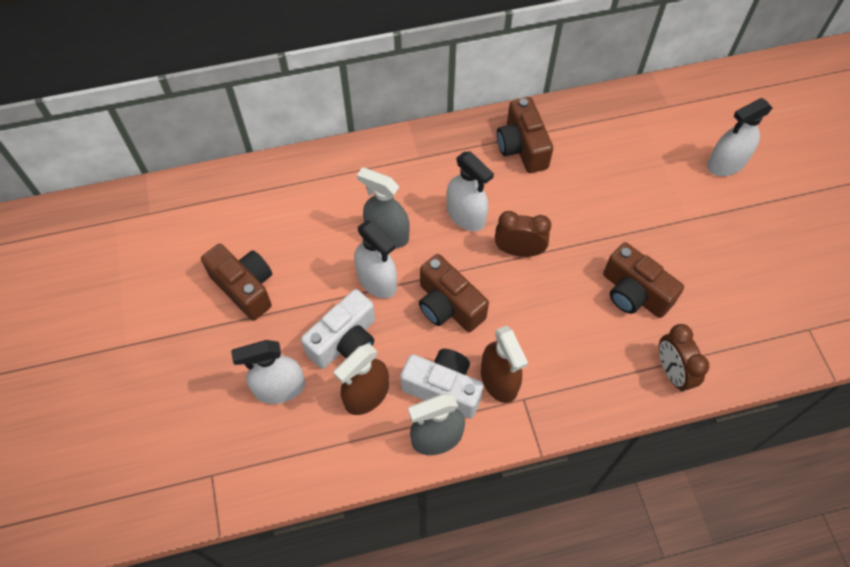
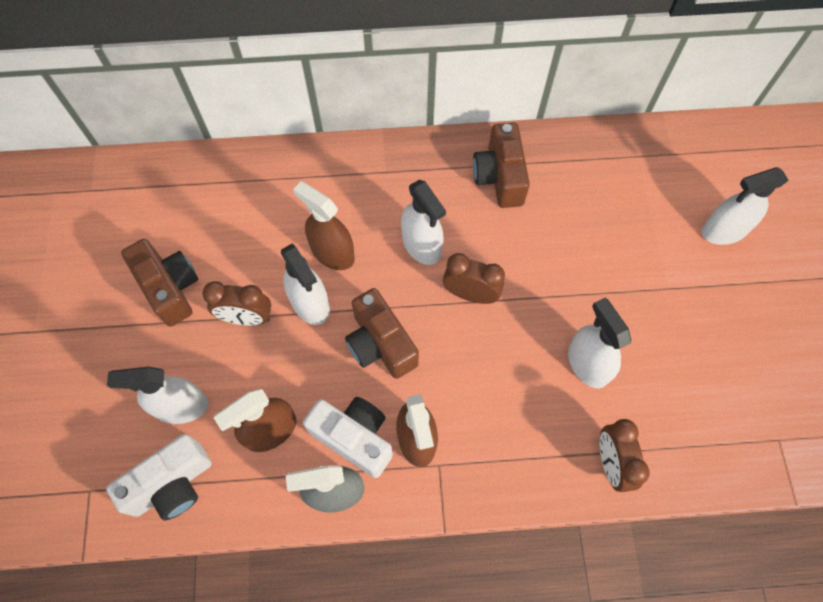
camera: 10 degrees right, 5 degrees up
white camera [301,289,375,369] -> white camera moved to [106,434,212,520]
grey spray bottle [357,167,409,248] -> brown spray bottle [293,181,355,270]
brown camera [603,242,684,318] -> white spray bottle [568,298,631,388]
none -> brown clock [202,281,271,326]

